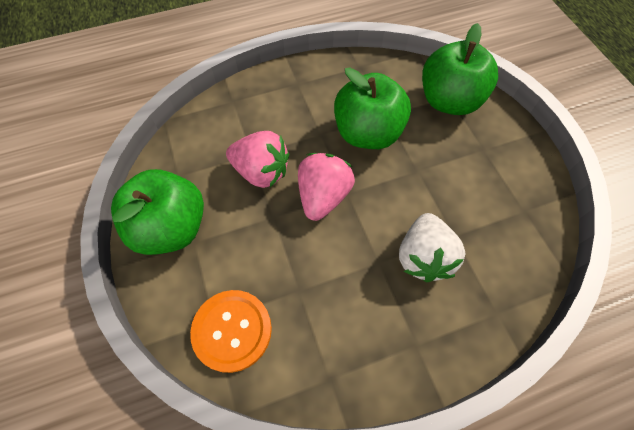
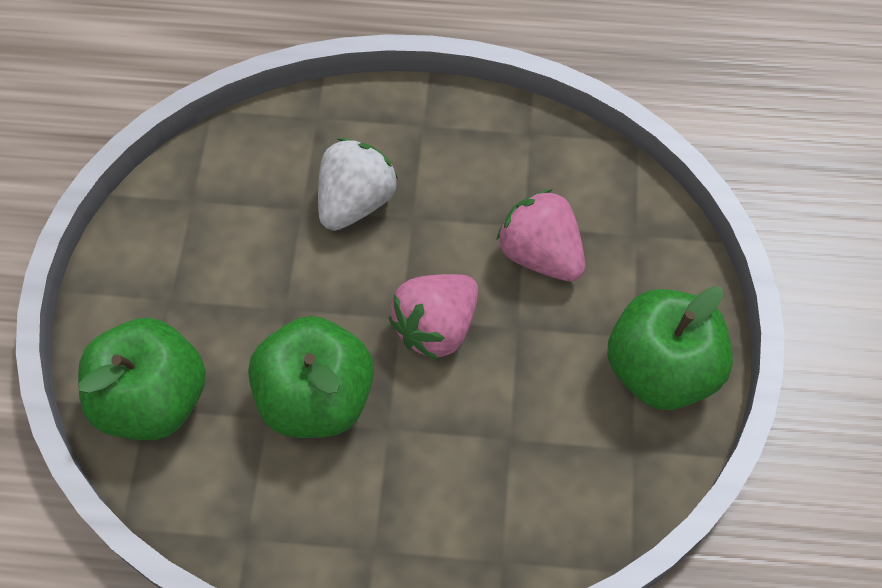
camera: 155 degrees left, 0 degrees up
orange button [190,290,272,373] -> none
pink strawberry [226,131,289,188] -> pink strawberry moved to [497,189,585,281]

